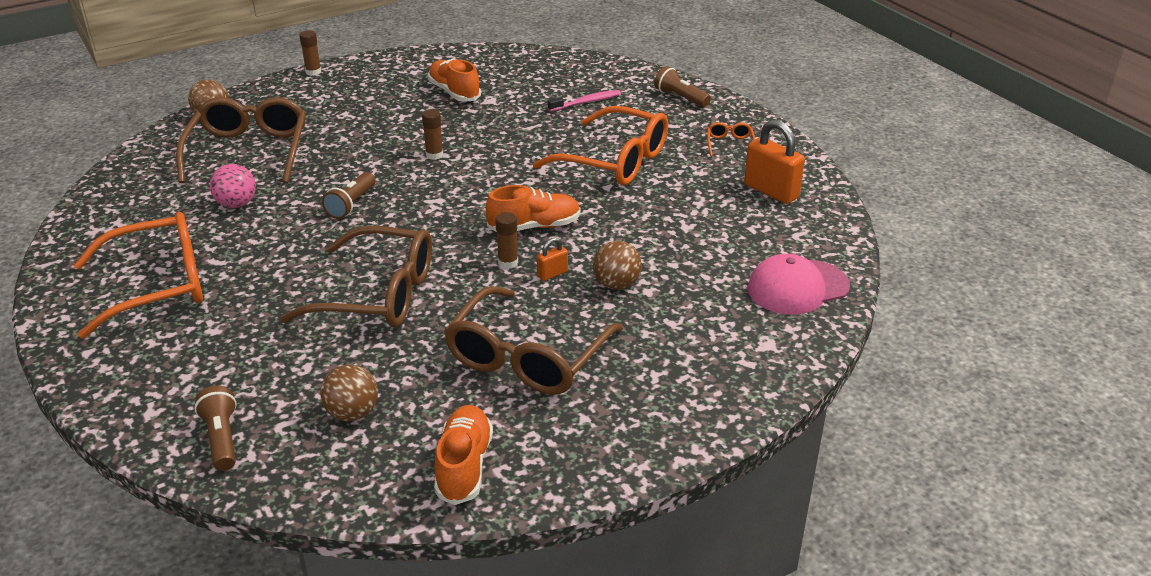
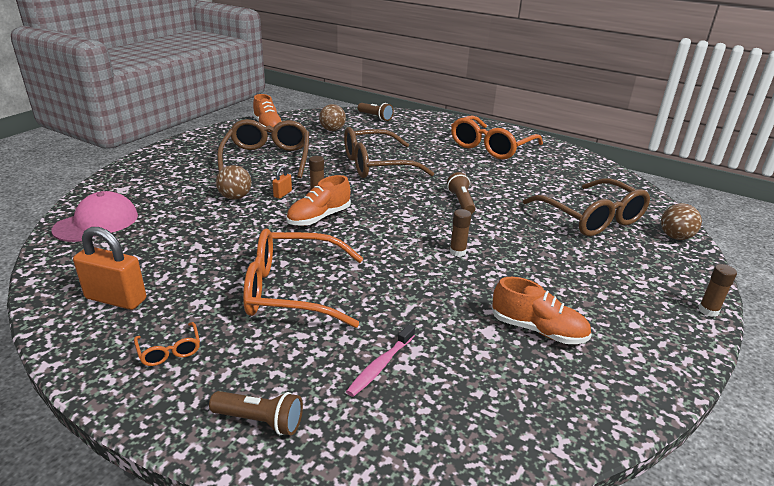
camera: 150 degrees right, 5 degrees down
pink ball [210,164,256,208] -> none

